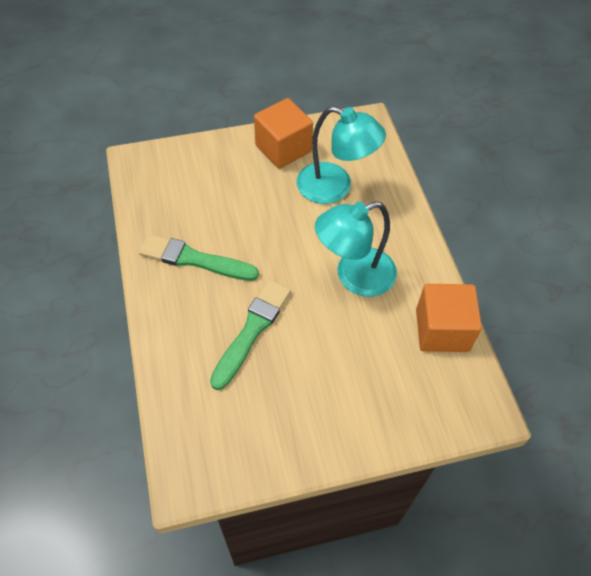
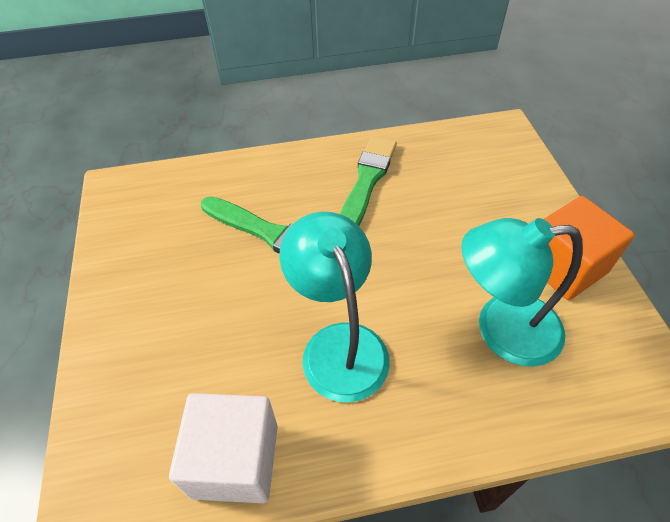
camera: 95 degrees right, 5 degrees down
turquoise lamp [297,106,386,204] -> turquoise lamp turned 60 degrees clockwise [461,218,583,367]
orange cube [416,284,482,352] -> white cube [169,393,278,503]

